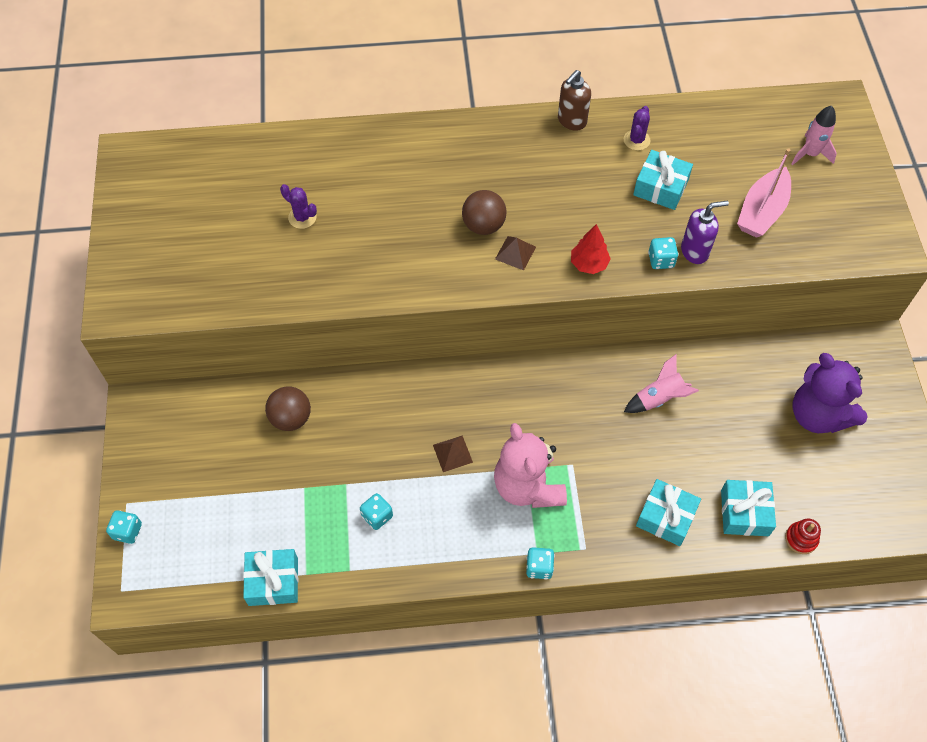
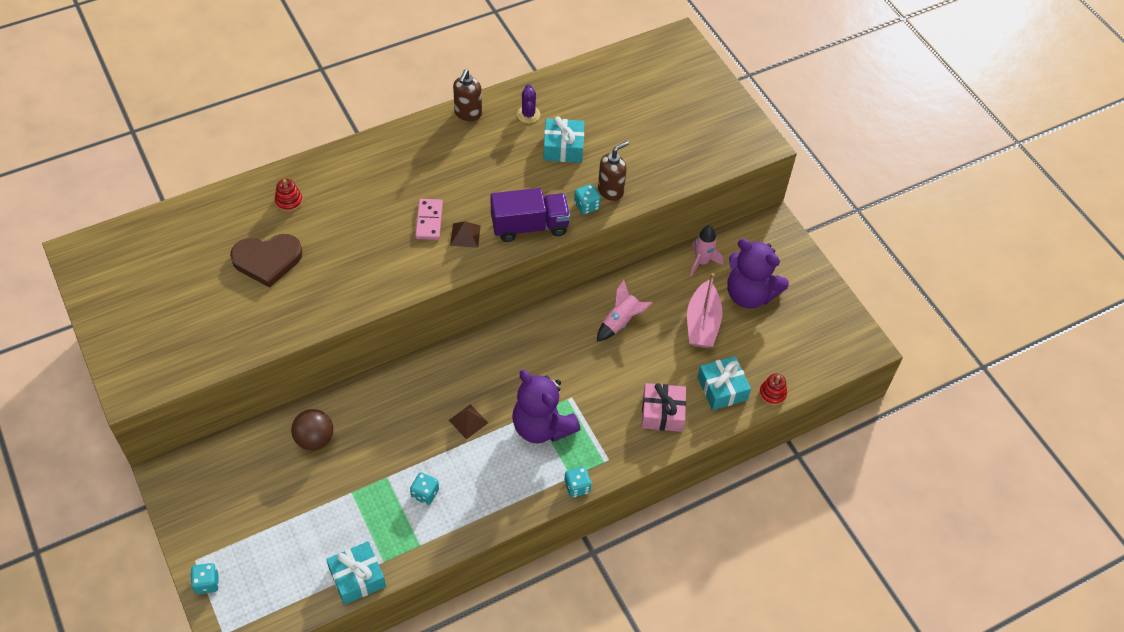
camera: 25 degrees left, 5 degrees down
purple cactus [280,184,317,229] -> brown heart [230,234,303,288]
brown ball [462,190,507,235] -> pink domino [415,199,443,240]
pink teddy bear [494,423,567,508] -> purple teddy bear [512,370,581,443]
red tree [571,224,611,274] -> purple truck [490,188,570,242]
turquoise gift [636,479,701,546] -> pink gift [641,383,686,432]
purple soap dispenser [681,200,729,264] -> brown soap dispenser [598,141,629,201]
pink boat [737,148,791,238] -> pink boat moved to [687,273,723,348]
pink rocket [791,106,837,166] -> pink rocket moved to [690,225,723,277]
none -> red stacking toy [275,179,303,212]

